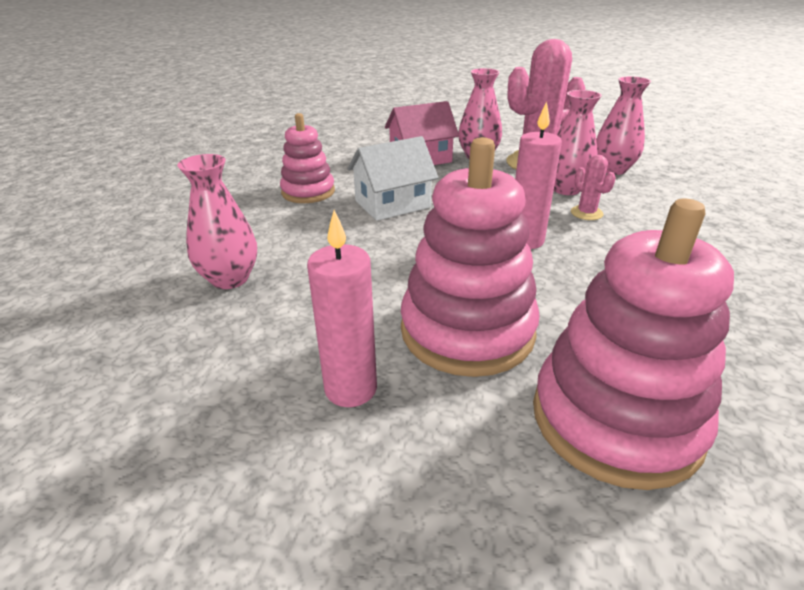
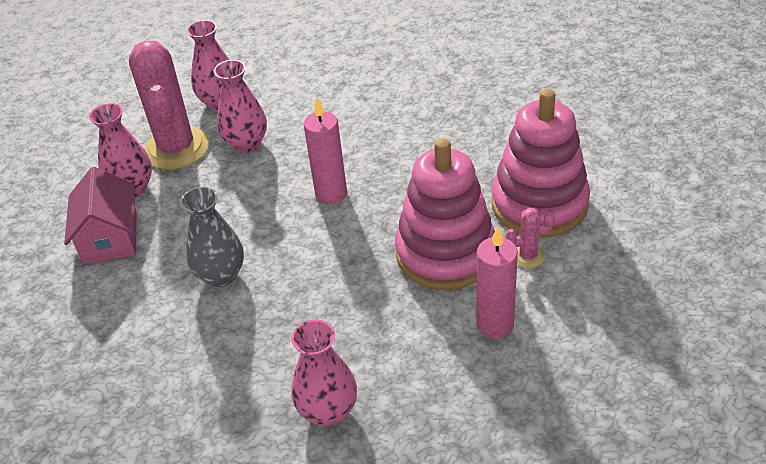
camera: 75 degrees left, 10 degrees up
pink stacking toy [280,113,335,203] -> none
white house [347,136,438,221] -> grey vase [180,187,244,287]
pink cactus [571,155,616,220] -> pink cactus moved to [506,208,555,268]

